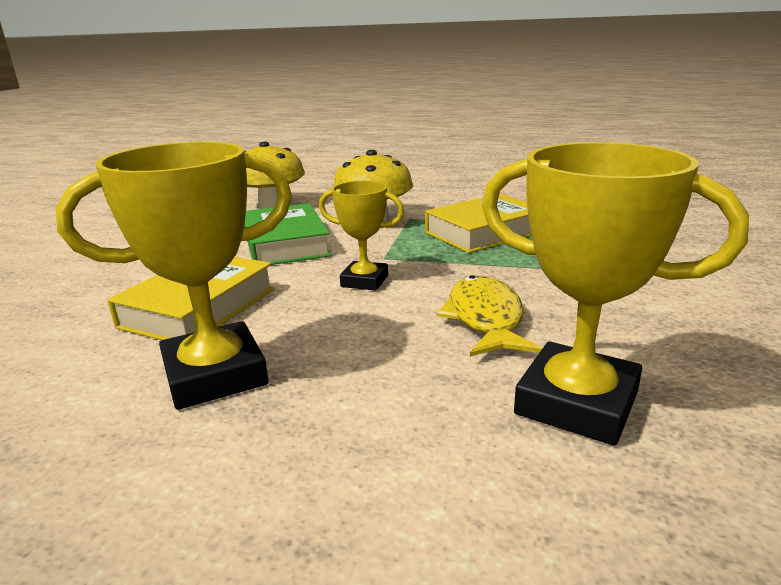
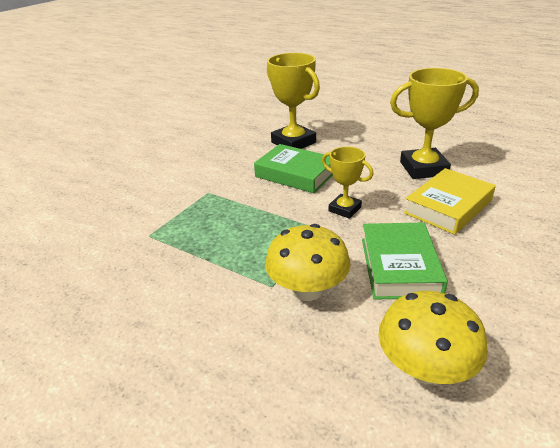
camera: 160 degrees left, 10 degrees up
yellow book [425,194,532,253] -> none
yellow fish [436,275,542,357] -> green book [254,144,333,193]

